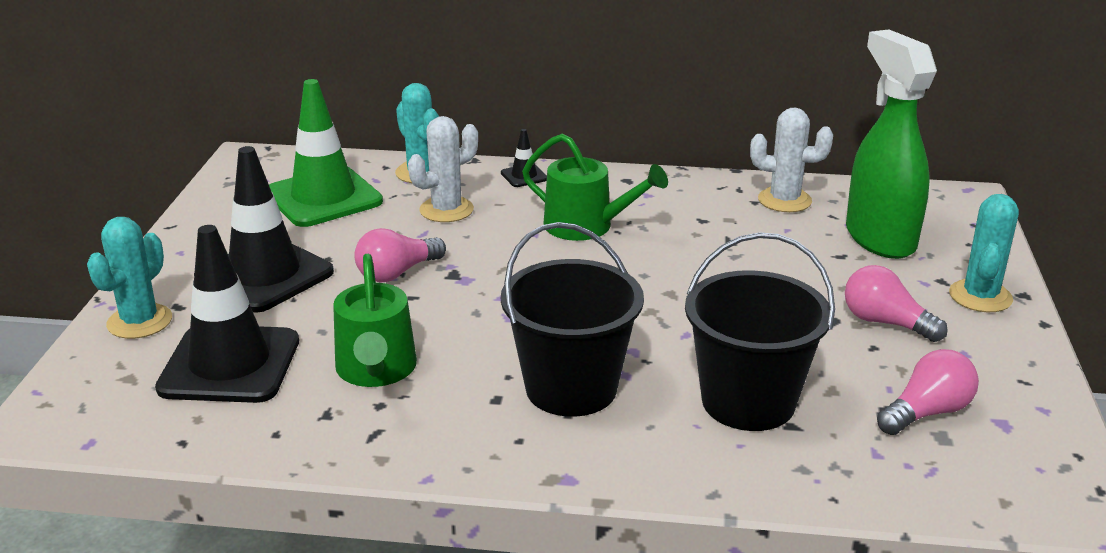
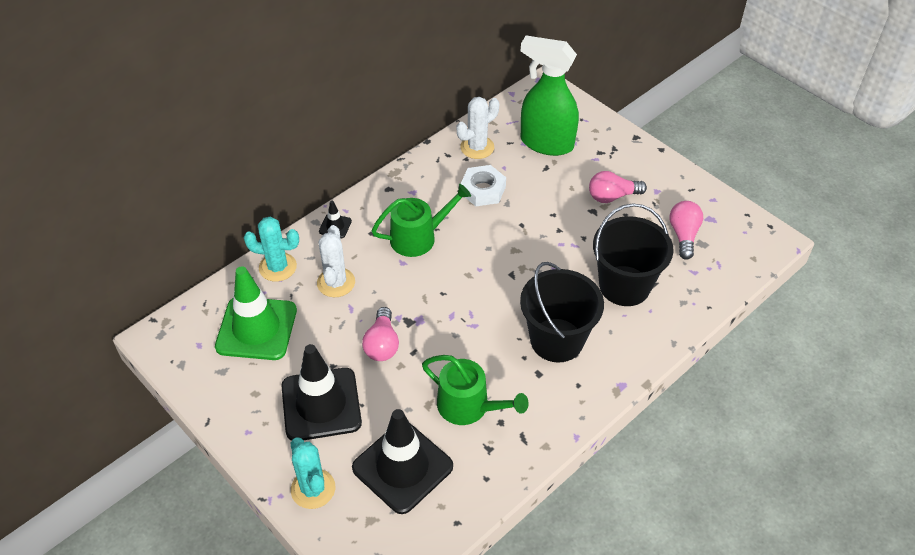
camera: 50 degrees left, 20 degrees up
turquoise cactus [949,194,1019,312] -> none
none -> white nut [460,165,506,206]

